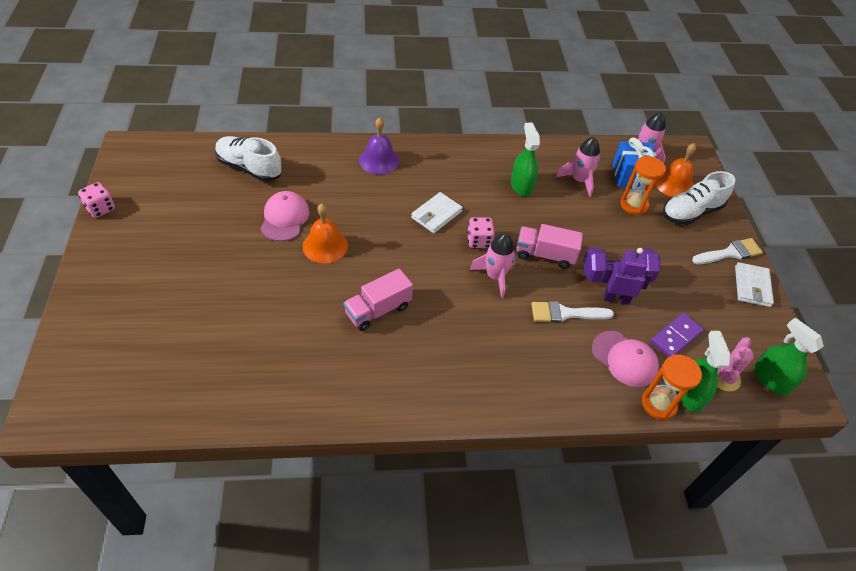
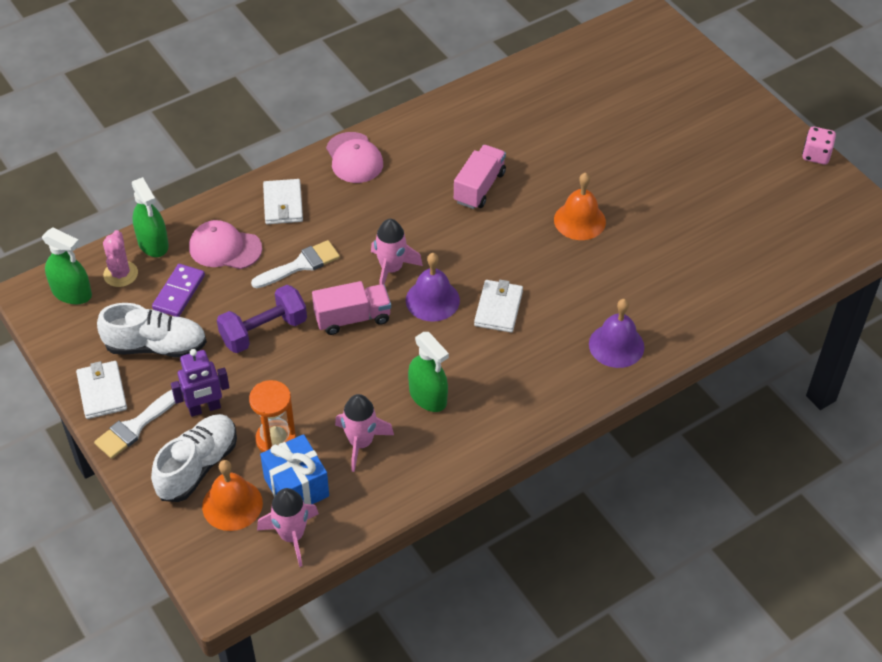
camera: 155 degrees right, 0 degrees up
white shoe [215,136,282,181] -> white shoe moved to [97,303,207,358]
pink cap [261,191,310,241] -> pink cap moved to [326,132,383,183]
pink dice [467,217,495,248] -> purple bell [406,253,460,322]
purple robot [601,248,653,305] -> purple robot moved to [171,349,229,417]
orange hourglass [642,354,702,420] -> none
none -> white wallet [263,179,303,224]

